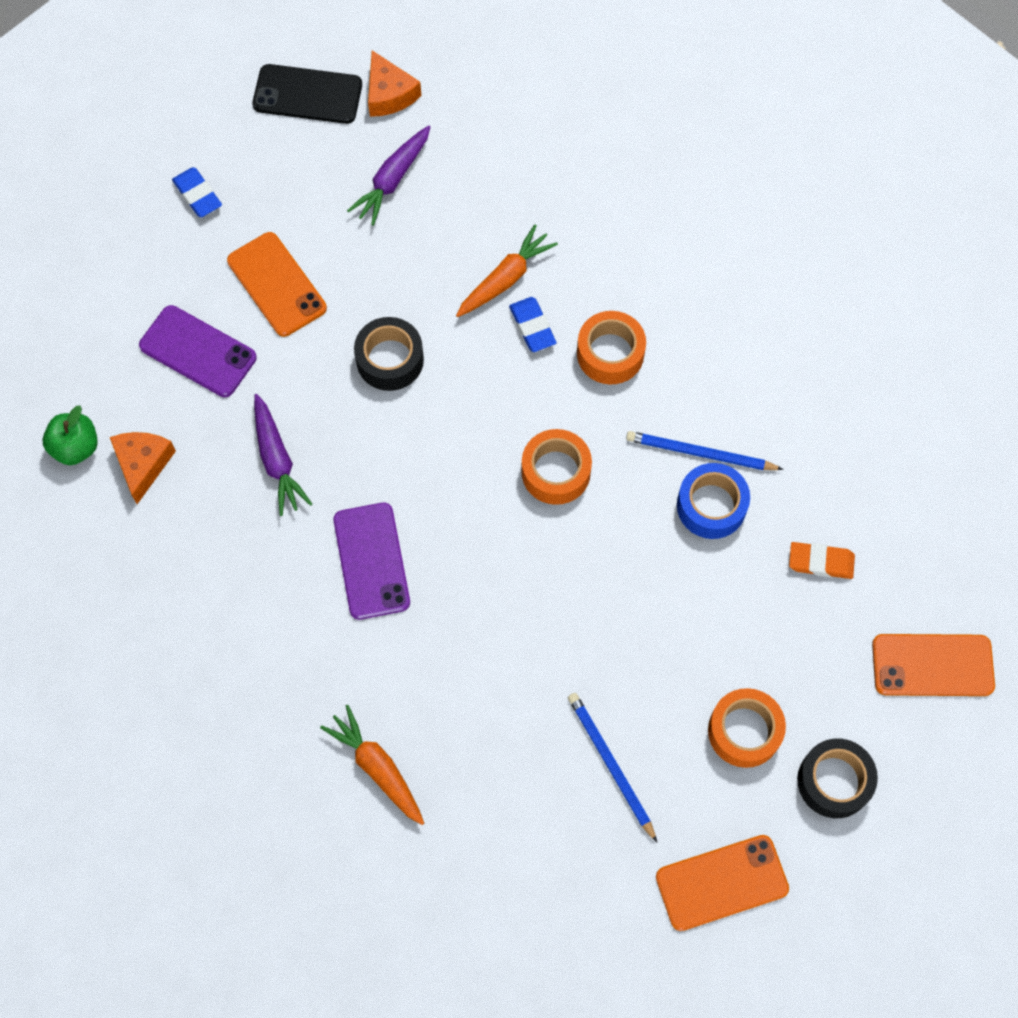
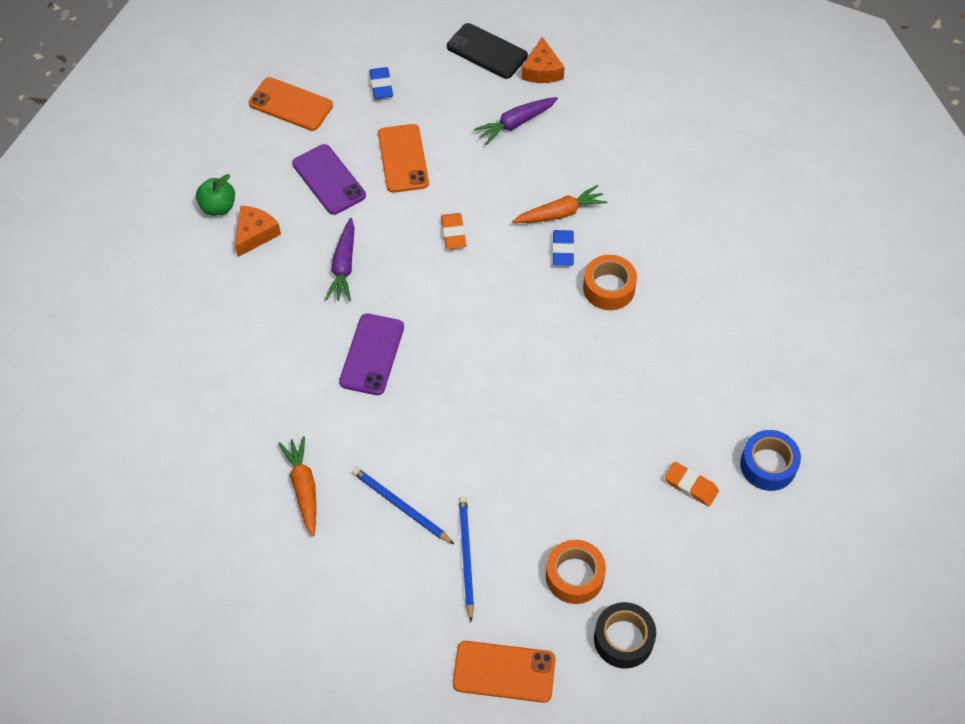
camera: 25 degrees right, 10 degrees down
black tape [354,317,424,391] -> orange eraser [441,213,467,249]
orange tape [521,429,592,505] -> none
blue pencil [626,431,784,470] -> blue pencil moved to [352,467,455,545]
blue tape [677,463,750,539] -> blue tape moved to [740,430,801,491]
orange phone [872,634,995,696] -> orange phone moved to [249,77,333,131]

